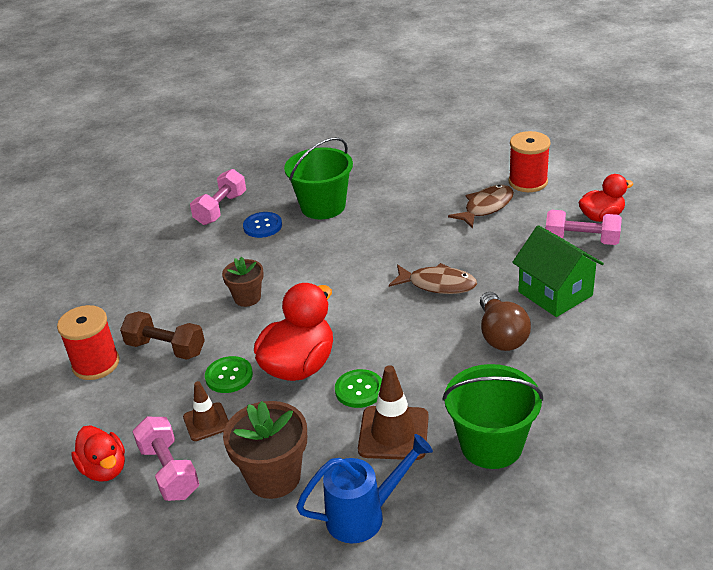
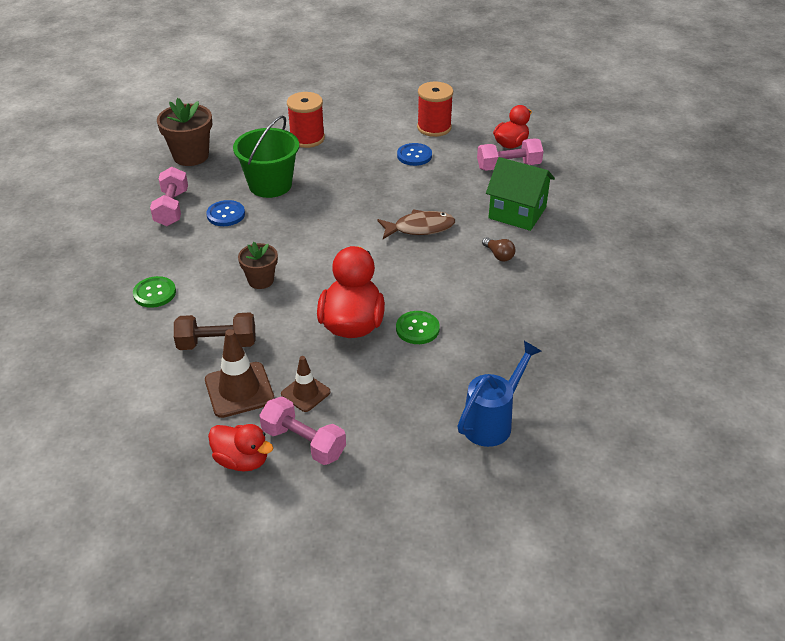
camera: 30 degrees left, 5 degrees up
red spool [57,305,120,380] -> red spool moved to [287,92,325,148]
green button [205,356,253,393] -> green button moved to [133,276,176,308]
brown flower pot [223,401,307,499] -> brown flower pot moved to [157,98,212,166]
brown traffic cone [358,365,429,460] -> brown traffic cone moved to [205,329,275,418]
green bucket [443,364,543,469] -> none
brown fish [448,185,514,229] -> blue button [397,143,432,166]
brown light bulb [480,292,531,351] -> brown light bulb [482,237,516,261], size x0.54

